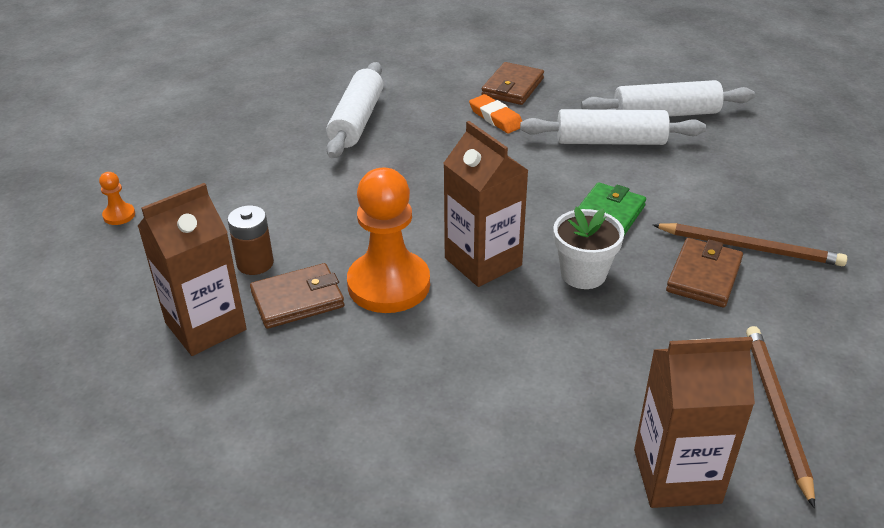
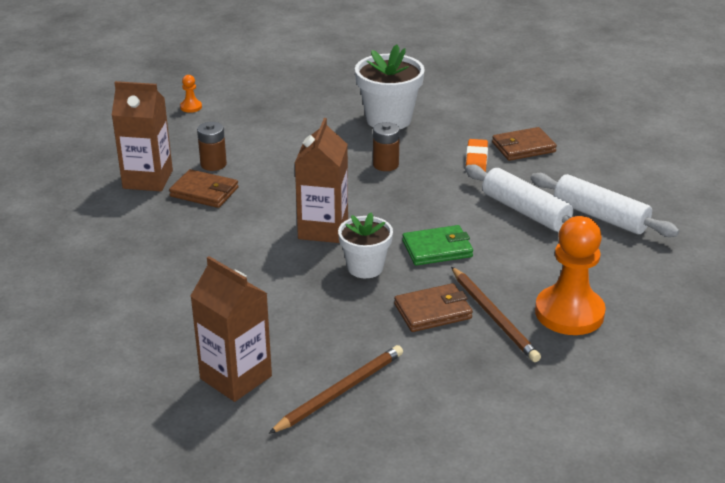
camera: 45 degrees right, 5 degrees down
white rolling pin [326,62,383,158] -> white flower pot [355,45,425,129]
orange pawn [347,168,430,313] -> orange pawn moved to [535,216,606,335]
none -> brown battery [373,122,400,171]

